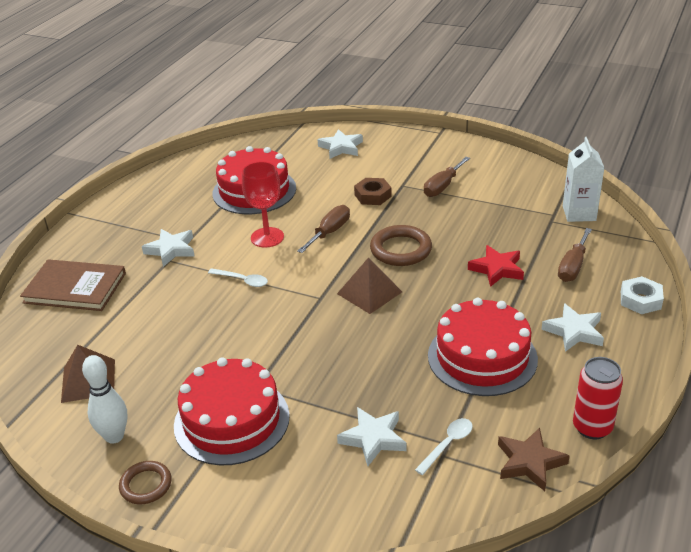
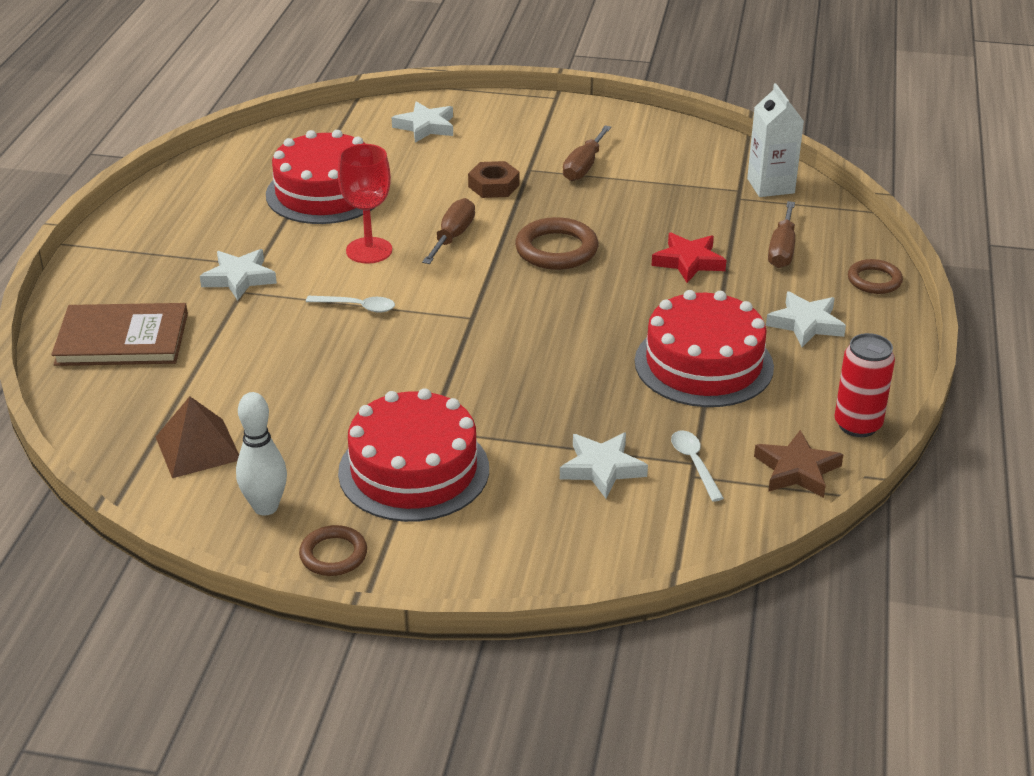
camera: 15 degrees left, 0 degrees up
brown pyramid [337,258,402,314] -> none
white spoon [415,418,473,475] -> white spoon turned 45 degrees counterclockwise [671,430,724,502]
white nut [621,276,664,314] -> brown ring [848,259,903,294]

